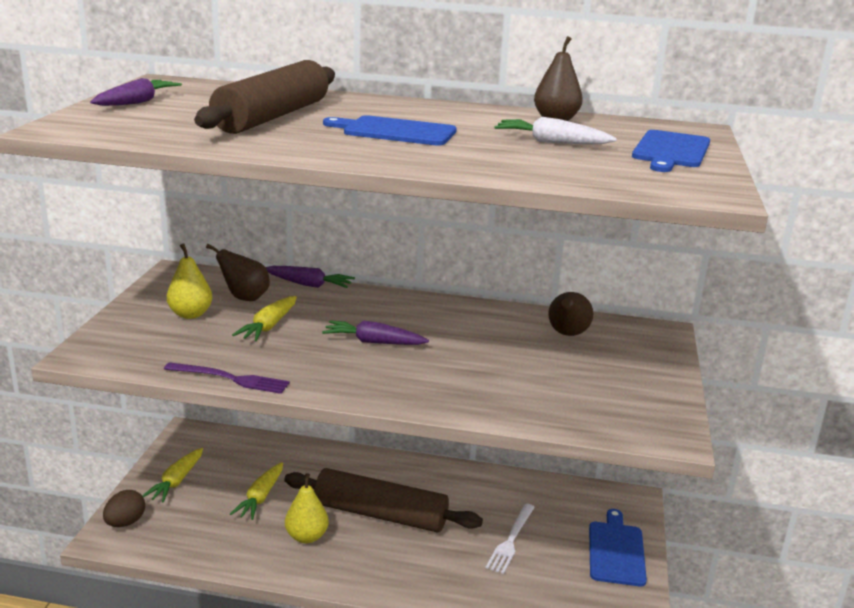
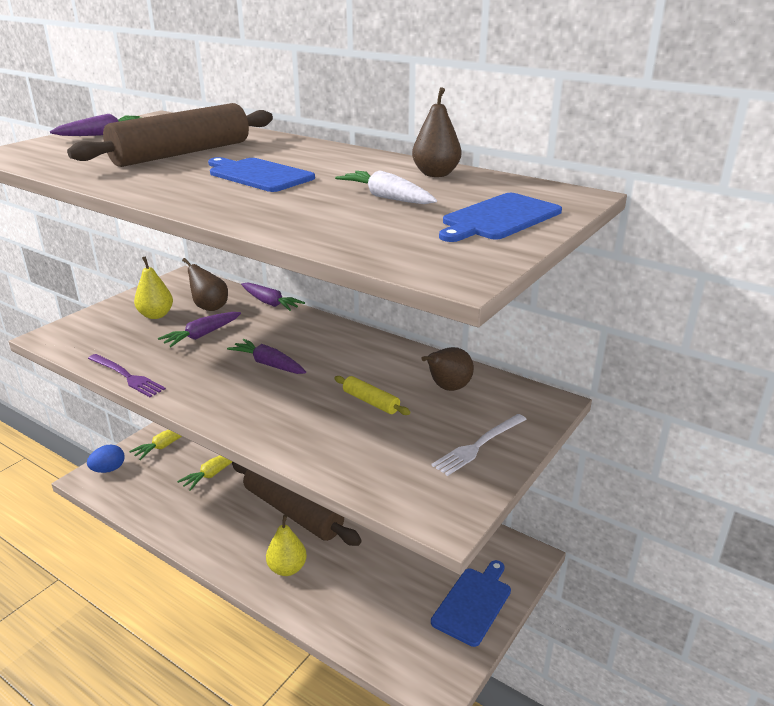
camera: 25 degrees right, 5 degrees up
brown egg [103,490,145,527] -> blue egg [87,445,125,473]
yellow carrot [232,296,297,341] -> purple carrot [158,312,241,347]
yellow pear [285,473,329,543] -> yellow pear moved to [266,515,307,576]
white fork [486,504,535,574] -> white fork moved to [431,414,527,476]
none -> yellow rolling pin [334,376,410,415]

